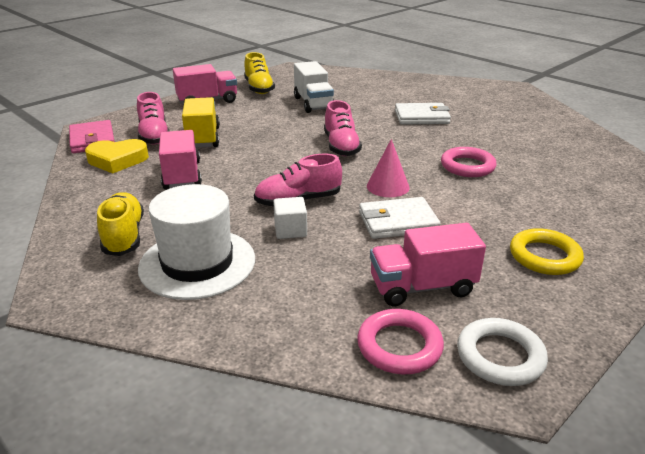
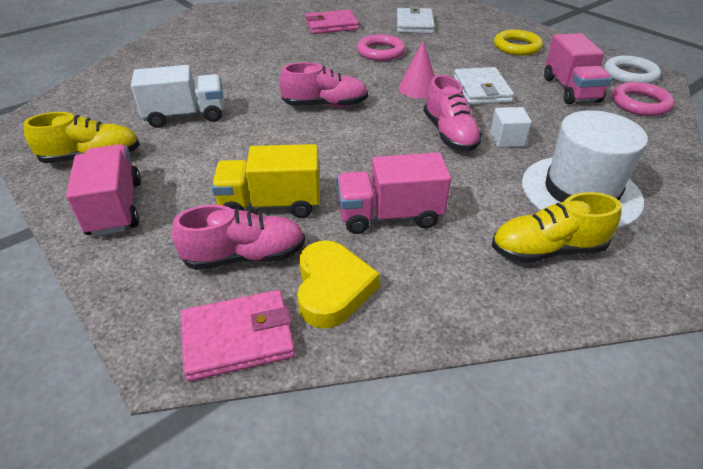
camera: 85 degrees left, 10 degrees up
white wallet [395,103,451,125] -> white wallet moved to [397,6,435,33]
none -> pink wallet [305,10,359,34]

